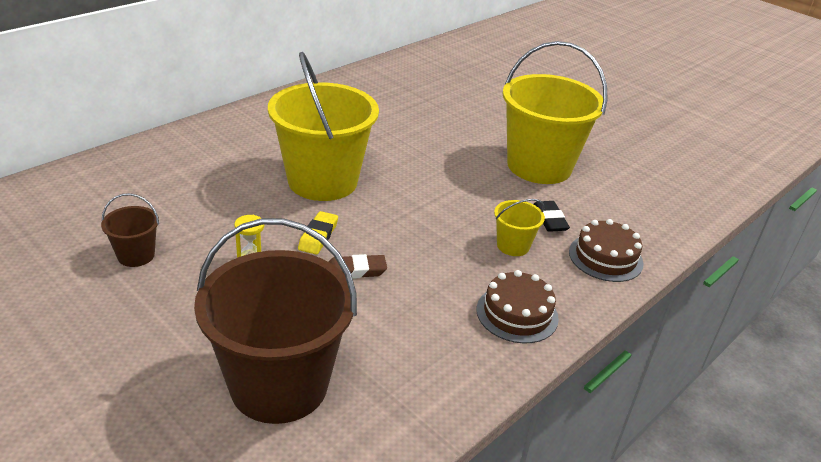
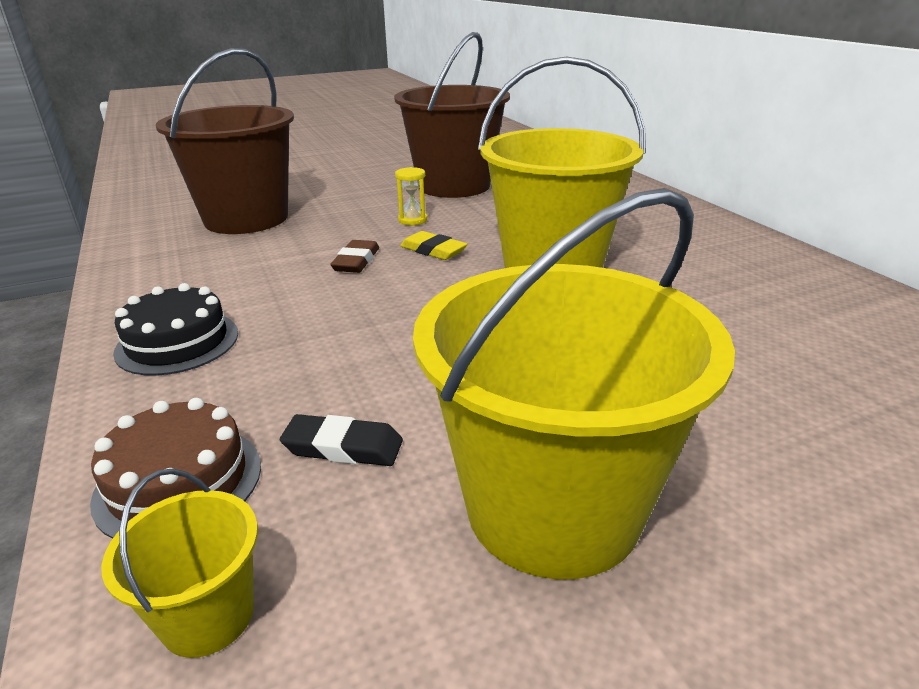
camera: 115 degrees right, 5 degrees down
brown bucket [101,193,159,267] -> brown bucket [394,32,510,198], size x2.30
brown cake [477,270,559,343] -> black cake [113,283,238,376]
yellow bucket [494,199,545,256] -> yellow bucket moved to [102,468,258,658]

